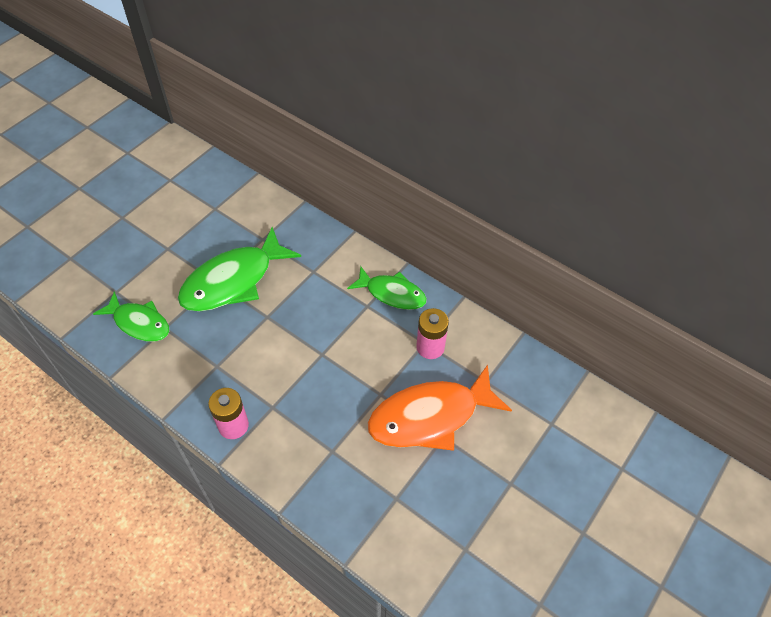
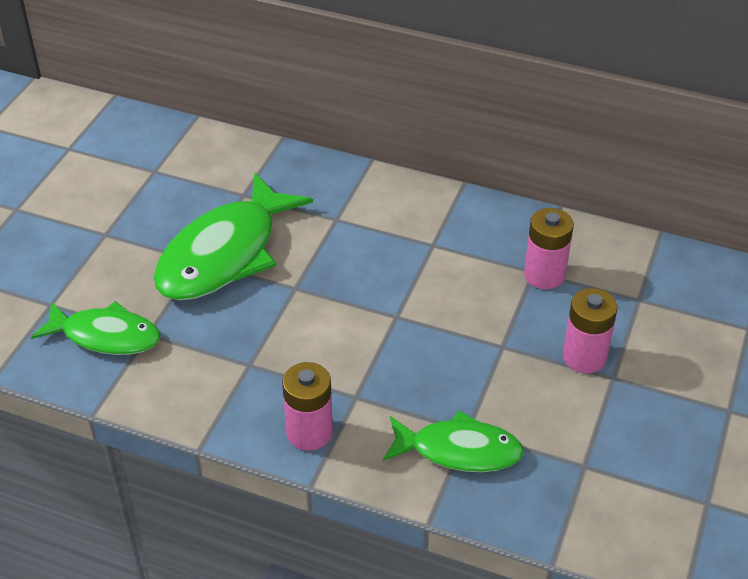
camera: 15 degrees left, 10 degrees down
green fish [347,266,427,310] -> green fish moved to [383,411,524,472]
orange fish [368,365,512,451] -> pink battery [563,288,617,373]

